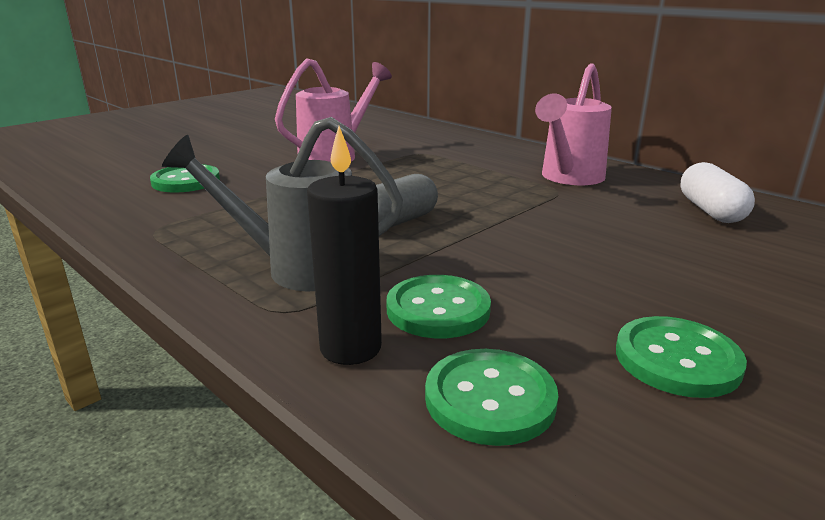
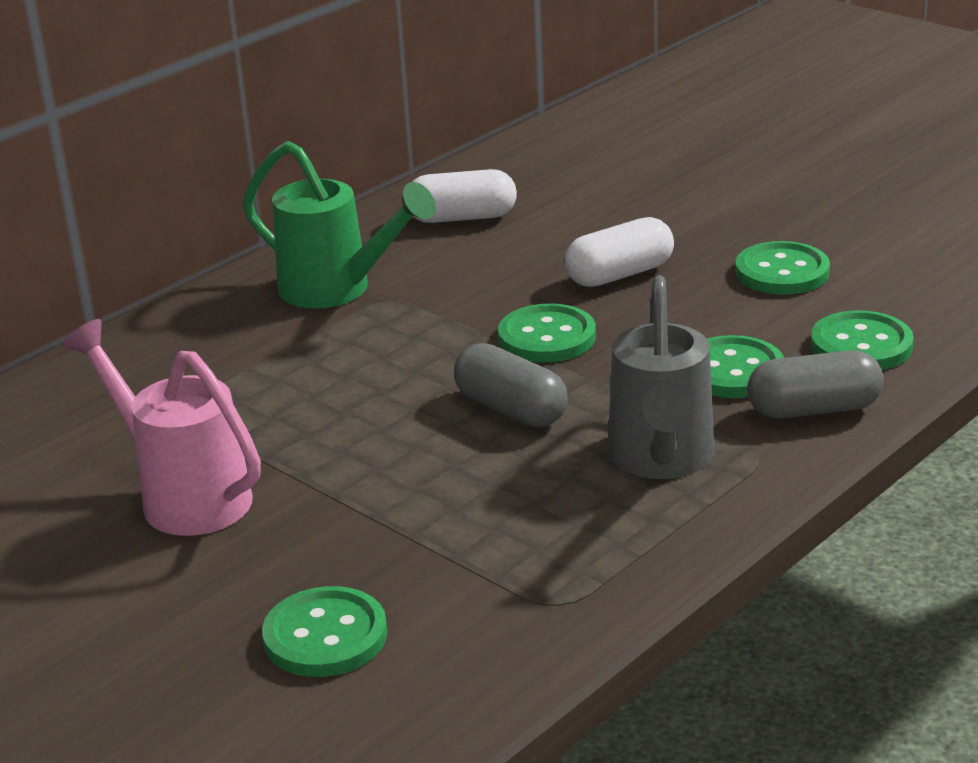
camera: 90 degrees left, 5 degrees up
black candle [307,126,382,365] -> grey capsule [747,350,884,419]
pink watering can [535,63,612,185] -> green watering can [243,141,436,309]
none -> green button [498,303,596,362]
none -> white capsule [565,217,674,287]

